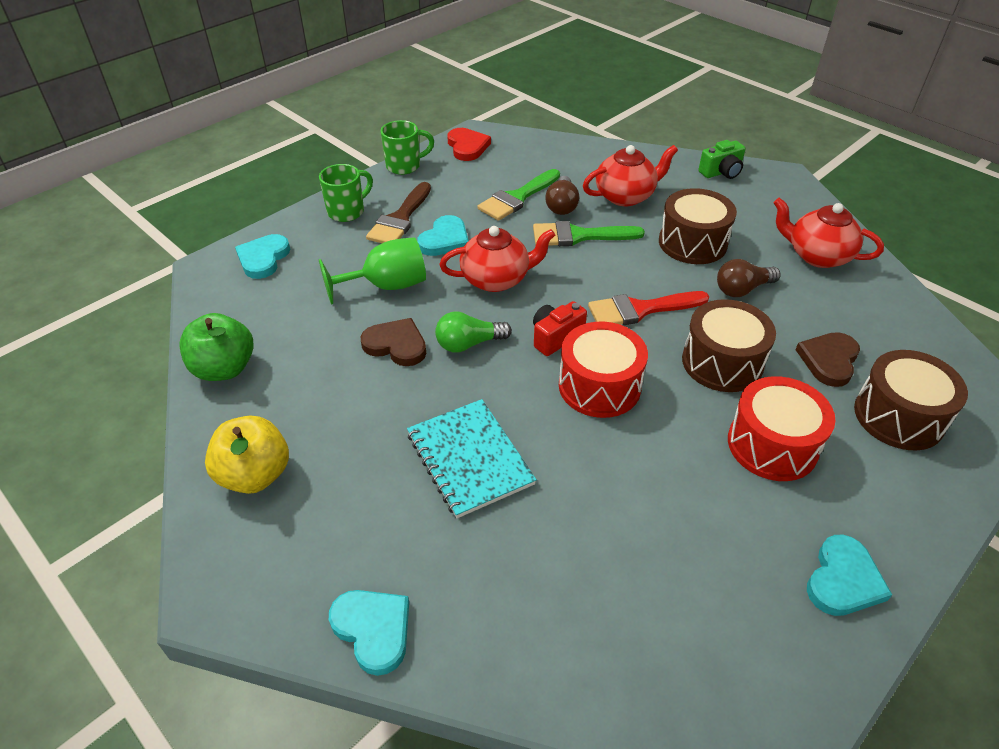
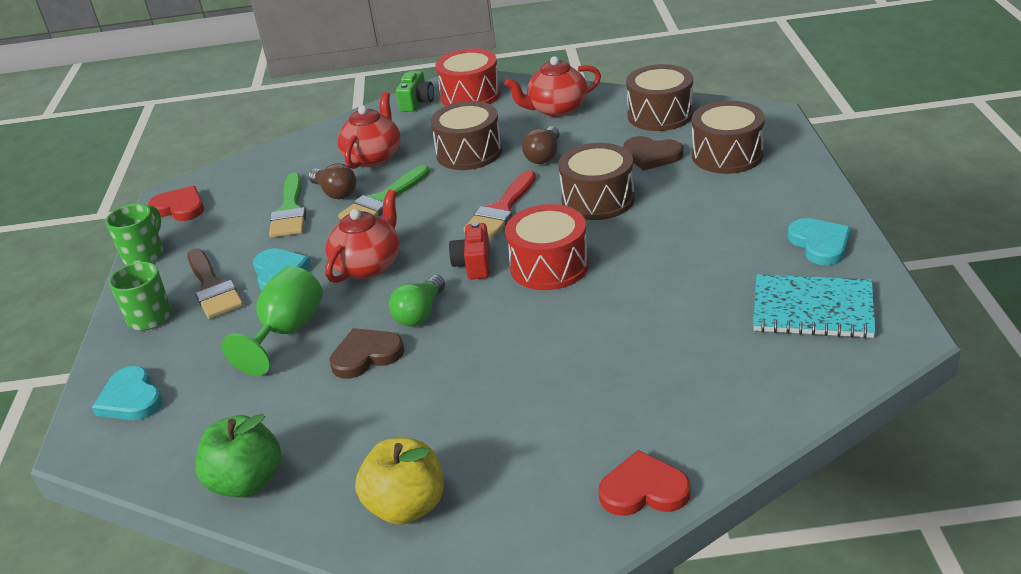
camera: 45 degrees left, 10 degrees down
turquoise heart [329,590,409,676] -> red heart [599,450,690,516]
turquoise notebook [407,399,537,518] -> turquoise notebook moved to [753,274,876,338]
red drum [728,376,835,481] -> red drum moved to [435,48,501,106]
brown heart [795,332,860,387] -> brown heart turned 45 degrees counterclockwise [623,136,683,171]
none -> brown drum [626,64,693,131]

